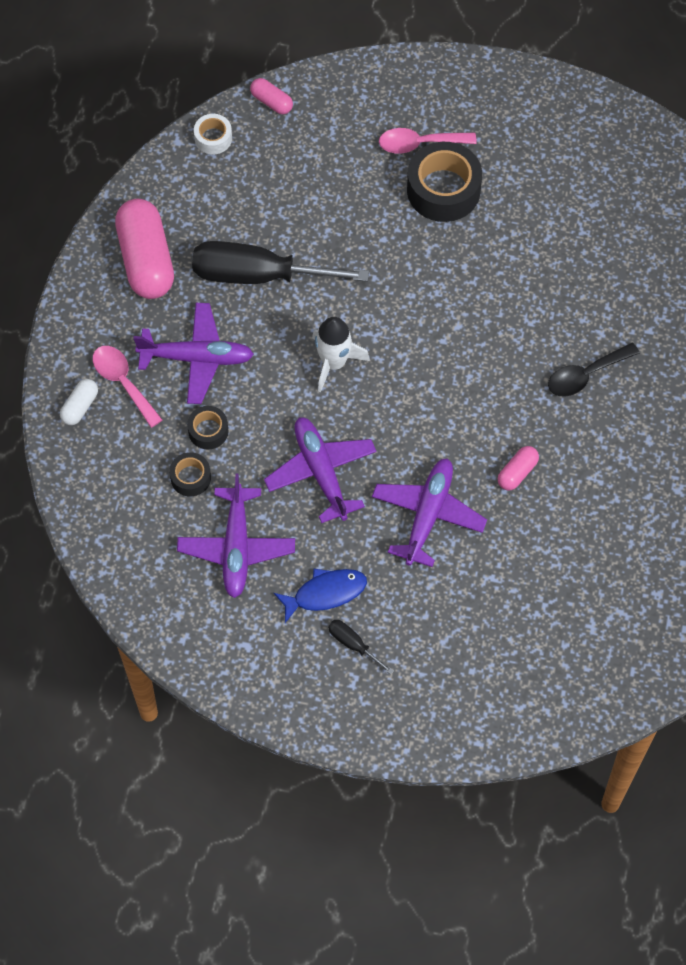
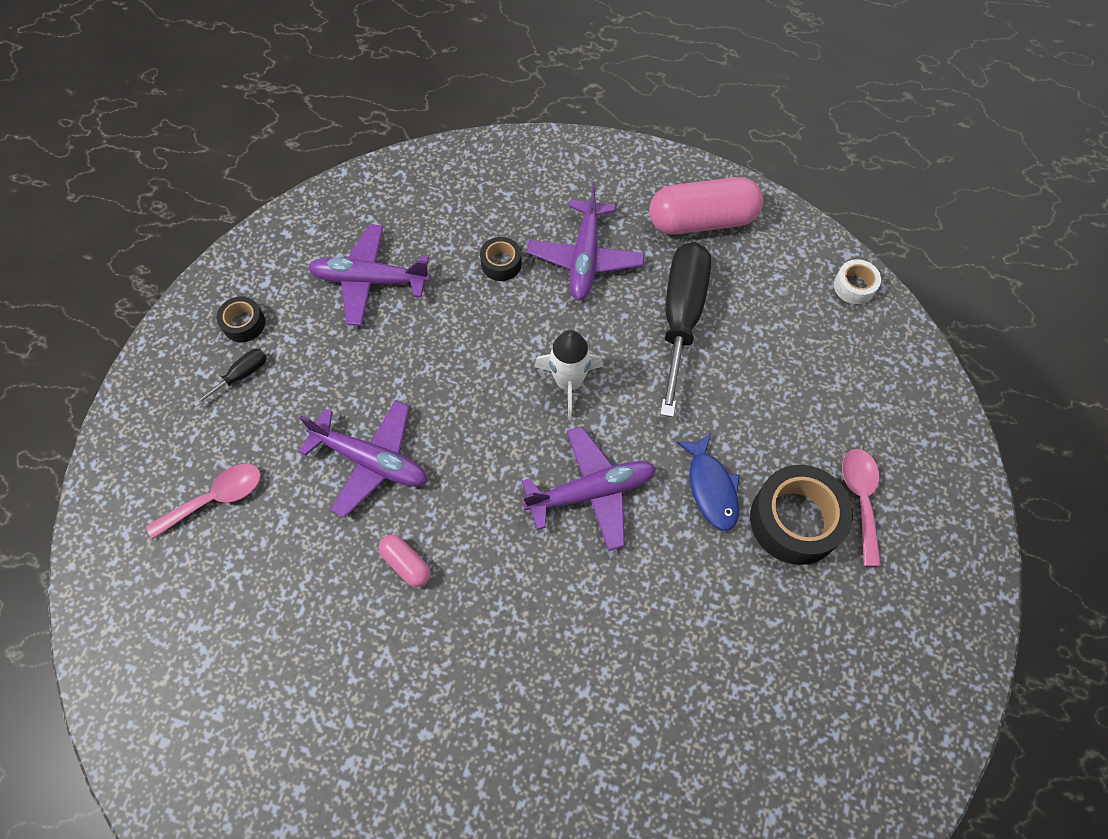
camera: 95 degrees right, 0 degrees up
white capsule [60,379,98,425] -> none
pink spoon [93,346,163,428] -> pink spoon moved to [146,464,261,540]
black tape [169,452,211,496] -> black tape moved to [216,296,265,342]
pink capsule [250,78,293,114] -> none
purple plane [264,417,377,523] -> purple plane moved to [522,426,656,551]
blue fish [274,569,367,623] -> blue fish moved to [676,433,740,531]
black spoon [548,343,640,397] -> none

